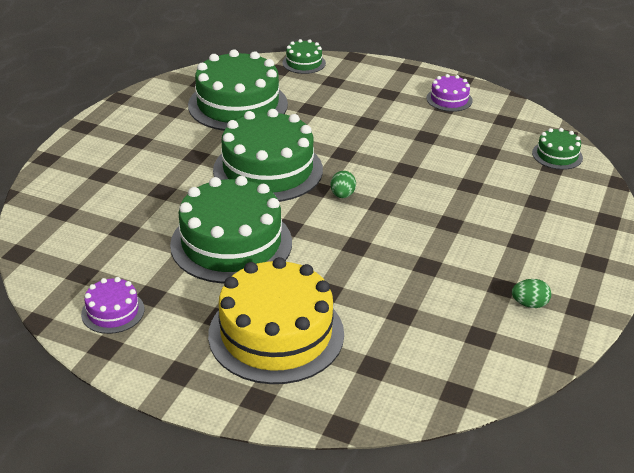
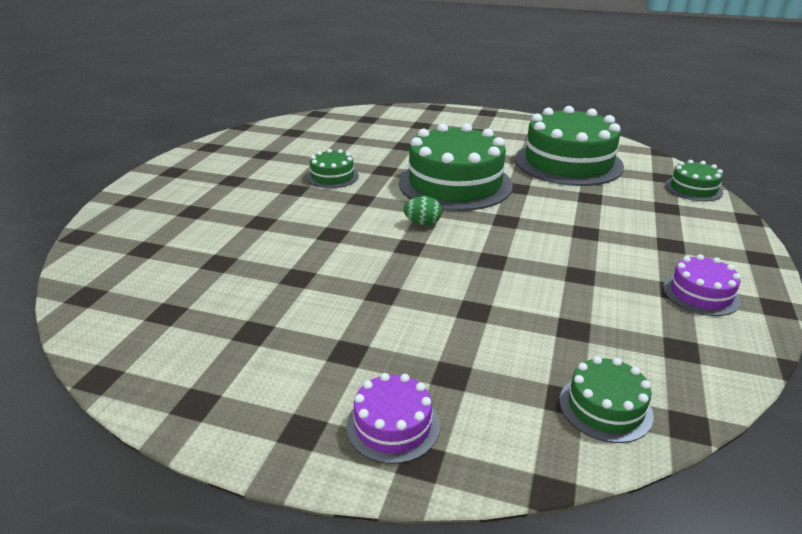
camera: 85 degrees right, 5 degrees down
purple cake [81,277,144,334] -> purple cake moved to [346,373,440,464]
green cake [170,176,292,283] -> green cake [307,149,359,188], size x0.47
yellow cake [208,257,344,384] -> none
green egg [512,279,551,308] -> none

